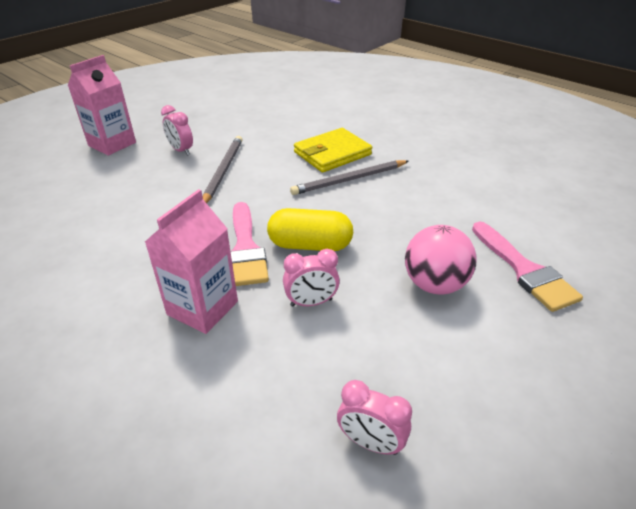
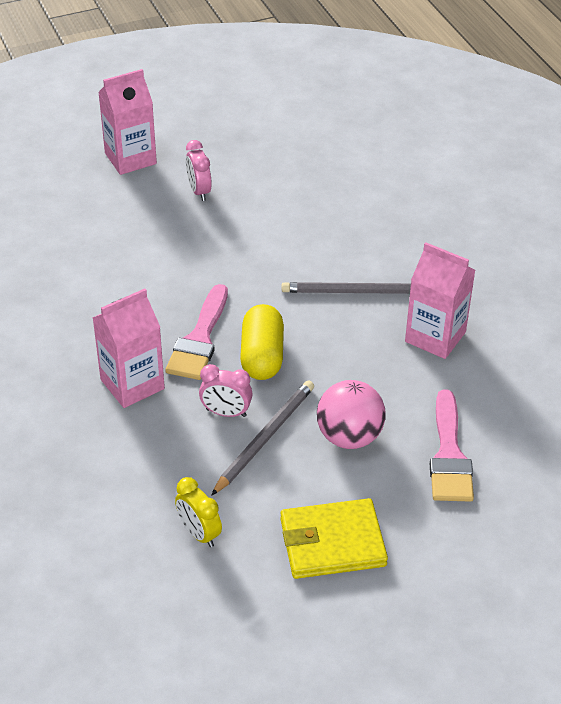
camera: 25 degrees right, 5 degrees up
grey pencil [203,136,243,203] -> grey pencil moved to [211,380,314,496]
yellow capsule [267,208,353,251] -> yellow capsule turned 60 degrees clockwise [240,304,284,380]
yellow wallet [294,128,372,173] -> yellow wallet moved to [280,498,388,579]
pink clock [337,380,412,455] -> yellow clock [175,477,222,547]
none -> pink carton [405,242,476,359]

